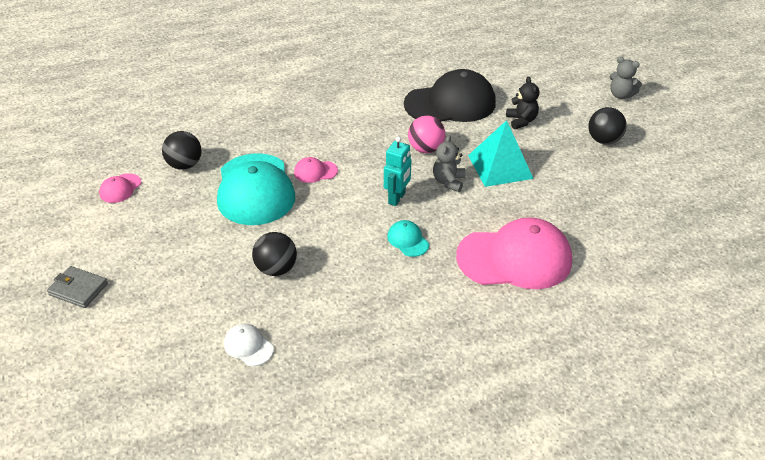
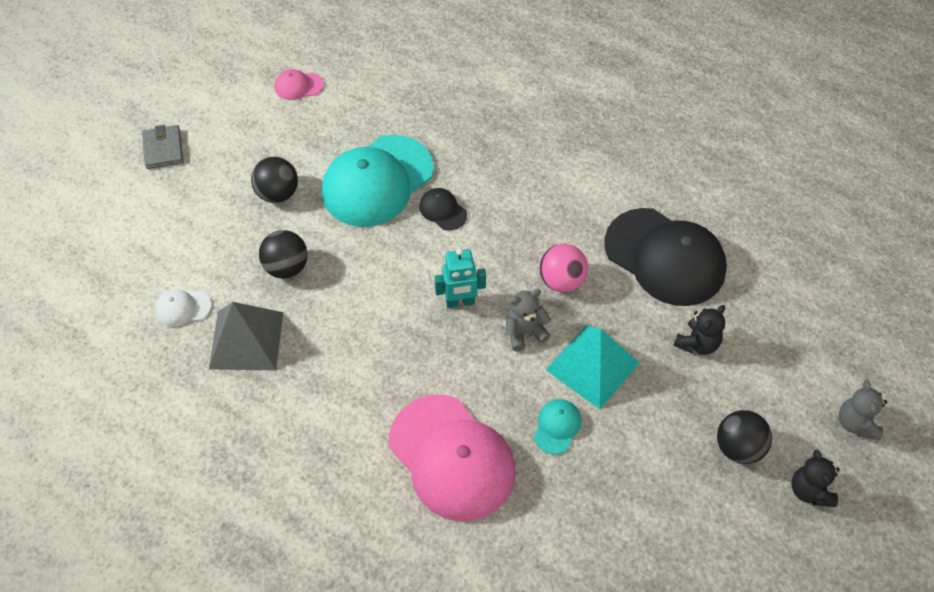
camera: 55 degrees right, 15 degrees up
black ball [162,131,202,170] -> black ball moved to [251,157,298,203]
white cap [224,324,274,366] -> white cap turned 105 degrees counterclockwise [155,289,212,327]
pink cap [294,157,338,183] -> black cap [419,188,467,230]
turquoise cap [387,220,429,257] -> turquoise cap moved to [534,399,581,454]
none -> grey pyramid [209,302,283,370]
none -> black teddy bear [791,450,840,507]

